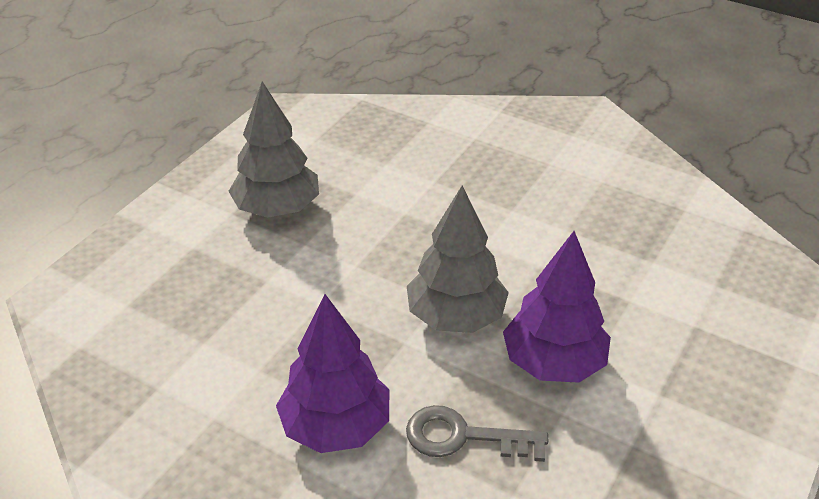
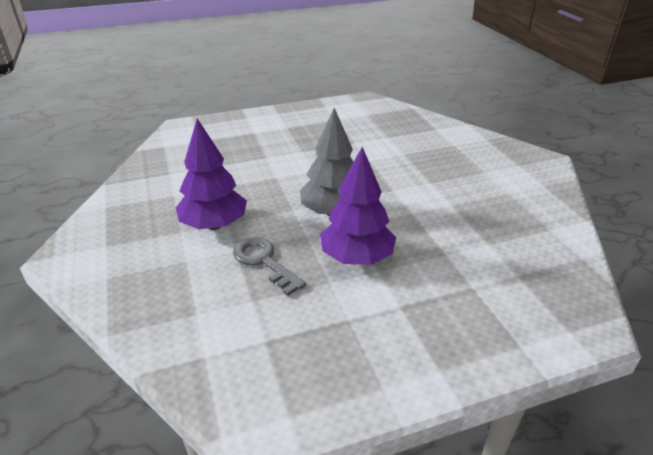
camera: 40 degrees right, 5 degrees down
grey tree [228,82,319,218] -> none

